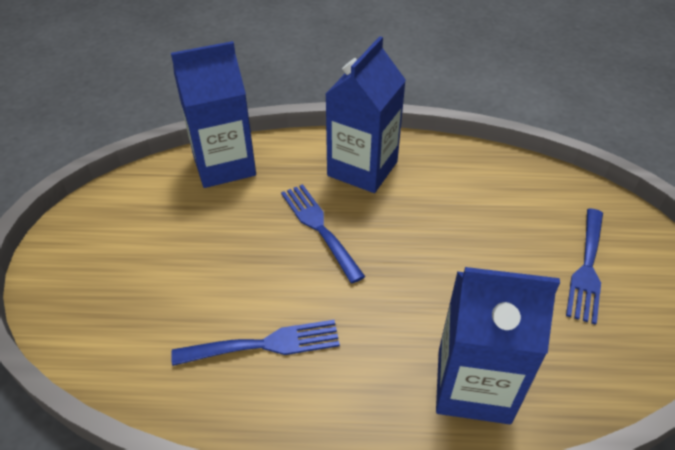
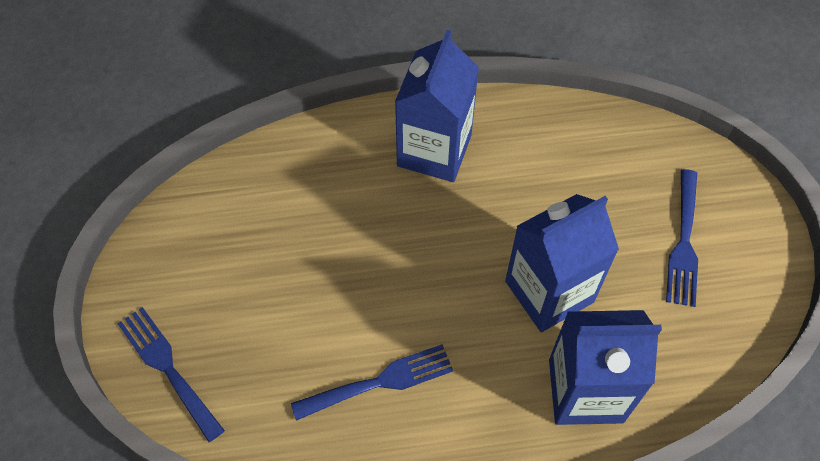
camera: 10 degrees left, 15 degrees up
blue carton [171,41,256,188] -> blue carton moved to [505,194,619,332]
blue fork [281,184,365,283] -> blue fork moved to [118,307,225,442]

